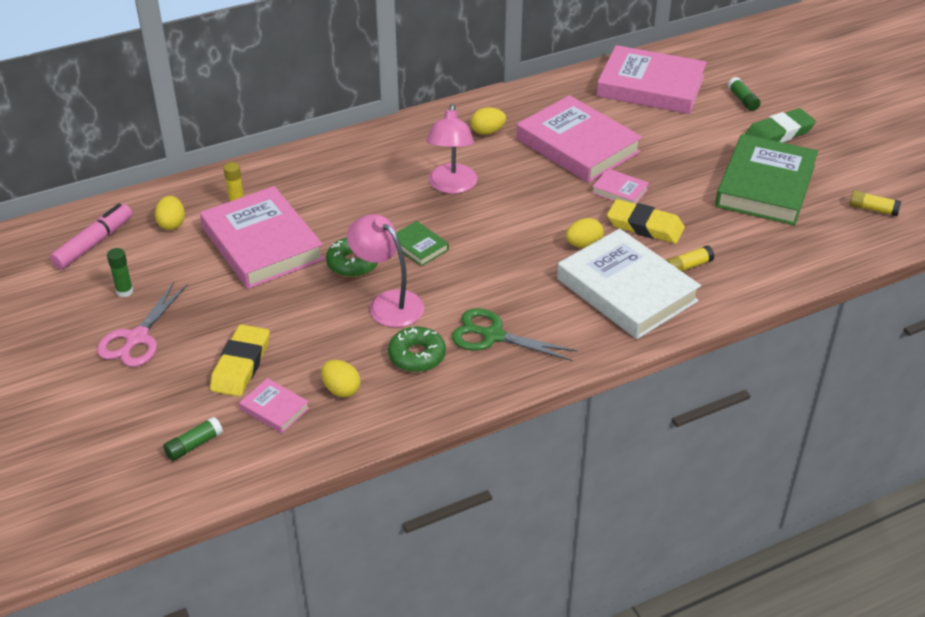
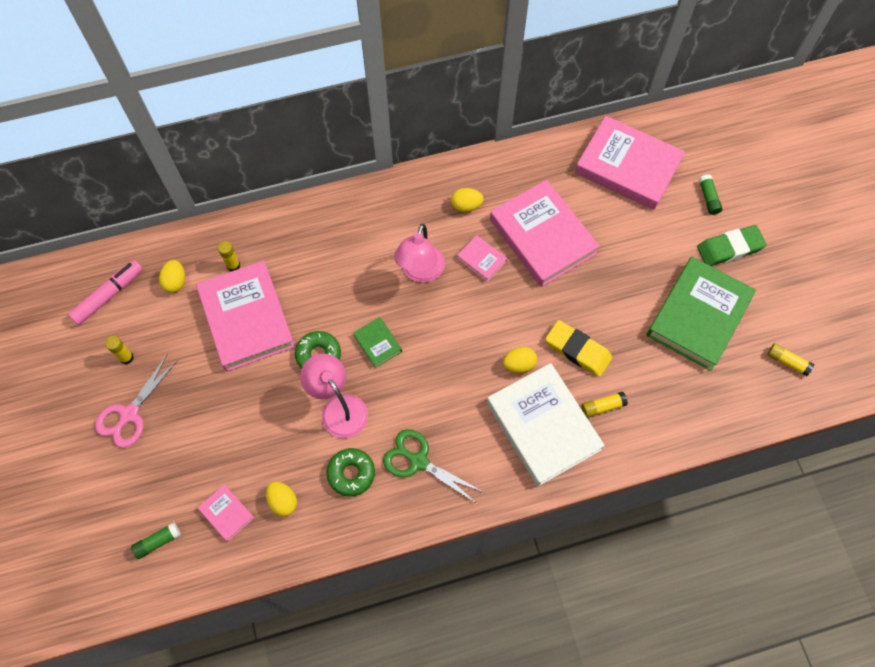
camera: 10 degrees right, 25 degrees up
green glue stick [107,248,133,297] -> yellow glue stick [105,336,134,364]
yellow eraser [210,324,270,397] -> none
pink book [592,169,649,204] -> pink book moved to [457,235,507,282]

